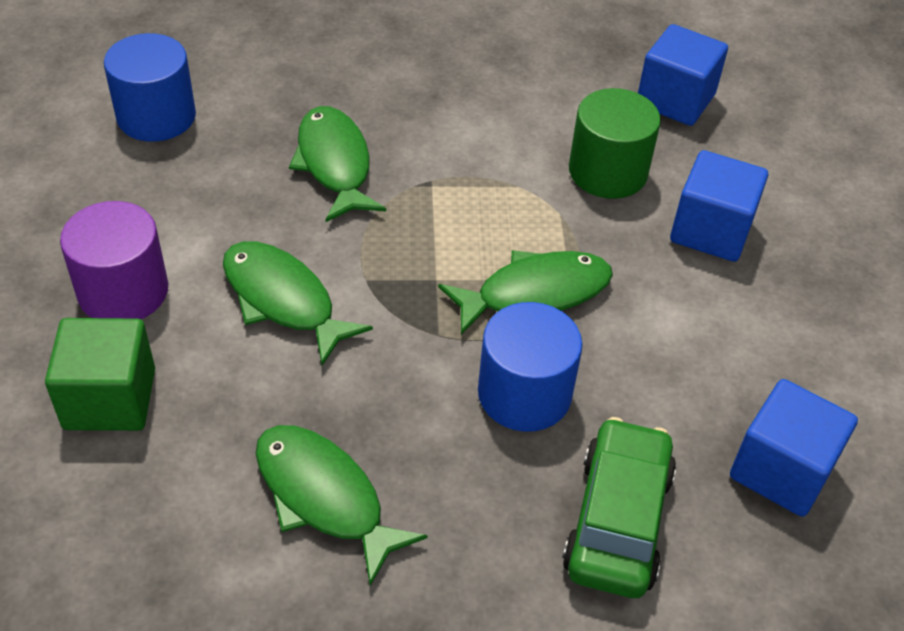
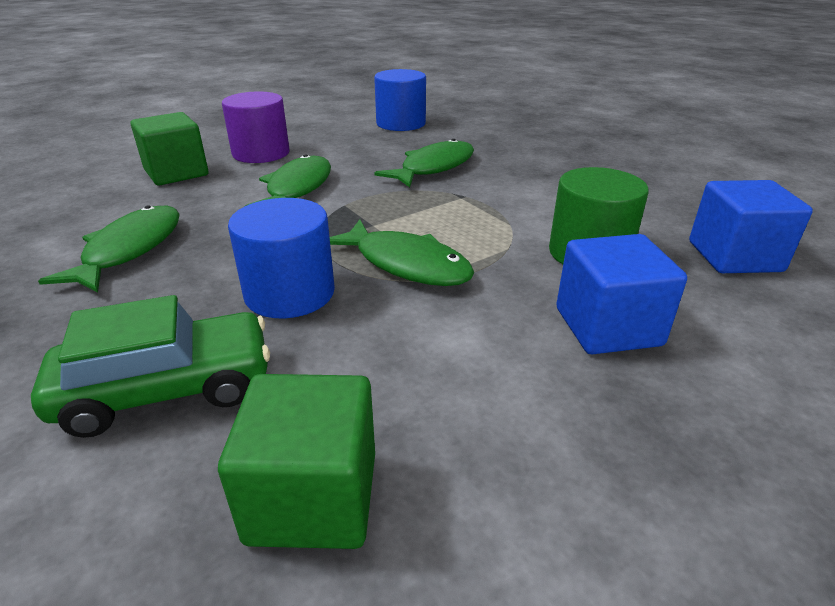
camera: 60 degrees right, 15 degrees down
blue cube [730,379,858,517] -> green cube [218,374,375,549]

